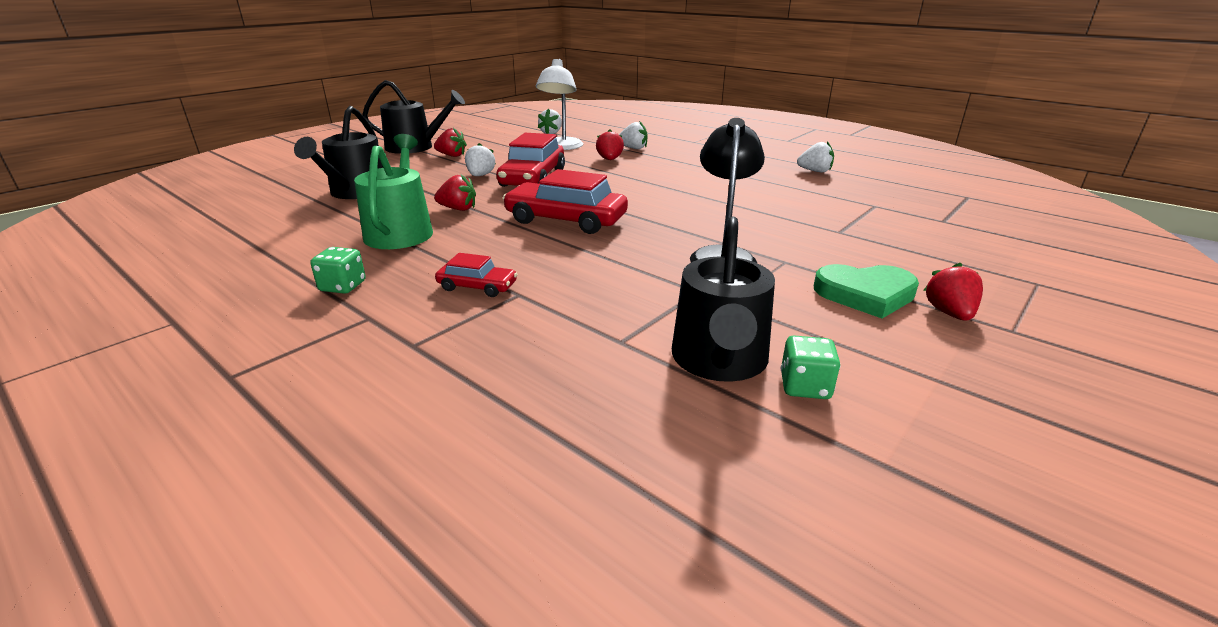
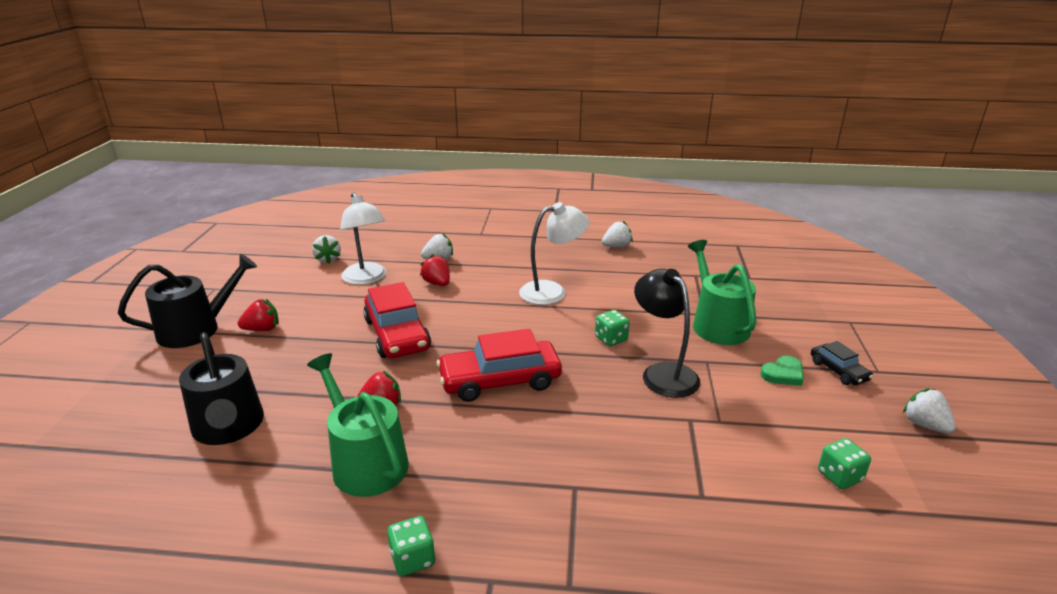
camera: 35 degrees left, 0 degrees up
red car [435,253,518,297] -> none
white strawberry [465,143,496,176] -> white strawberry moved to [903,388,956,434]
black watering can [672,217,775,382] -> none
green heart [814,264,919,318] -> green heart [760,356,804,386], size x0.62
red strawberry [923,263,983,321] -> black car [811,341,873,385]
none -> white lamp [519,202,590,305]
none -> green dice [595,310,630,346]
none -> green watering can [688,240,756,345]

